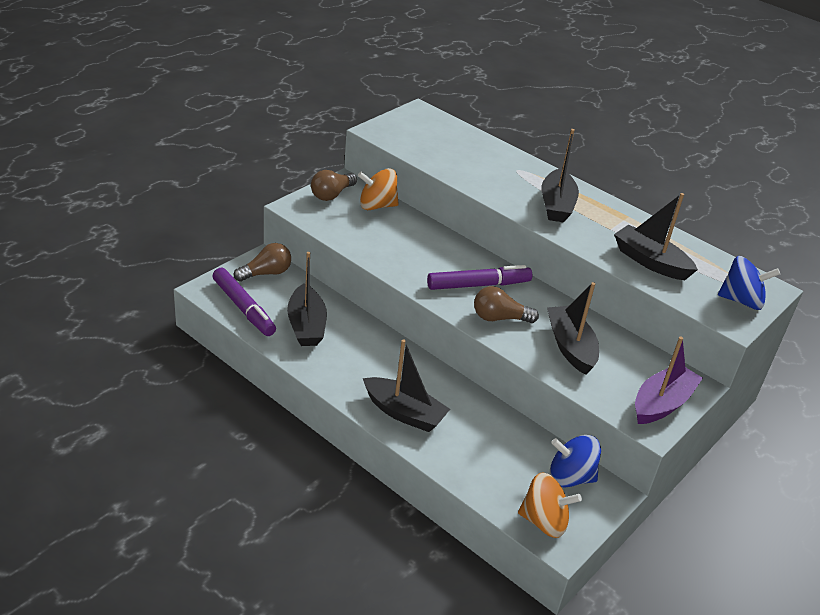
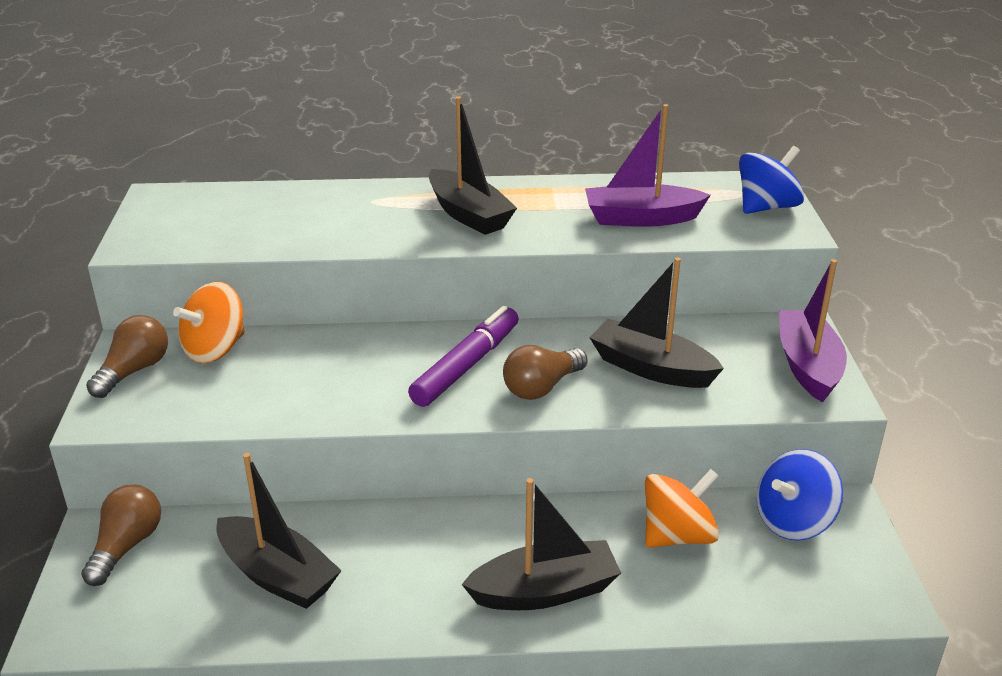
camera: 40 degrees left, 5 degrees down
purple marker [213,267,276,336] -> none
brown light bulb [311,170,357,201] -> brown light bulb turned 150 degrees counterclockwise [86,315,168,398]
orange spinning top [518,472,582,538] -> orange spinning top moved to [645,469,719,548]
black boat [614,193,698,280] -> purple boat [585,104,711,227]

